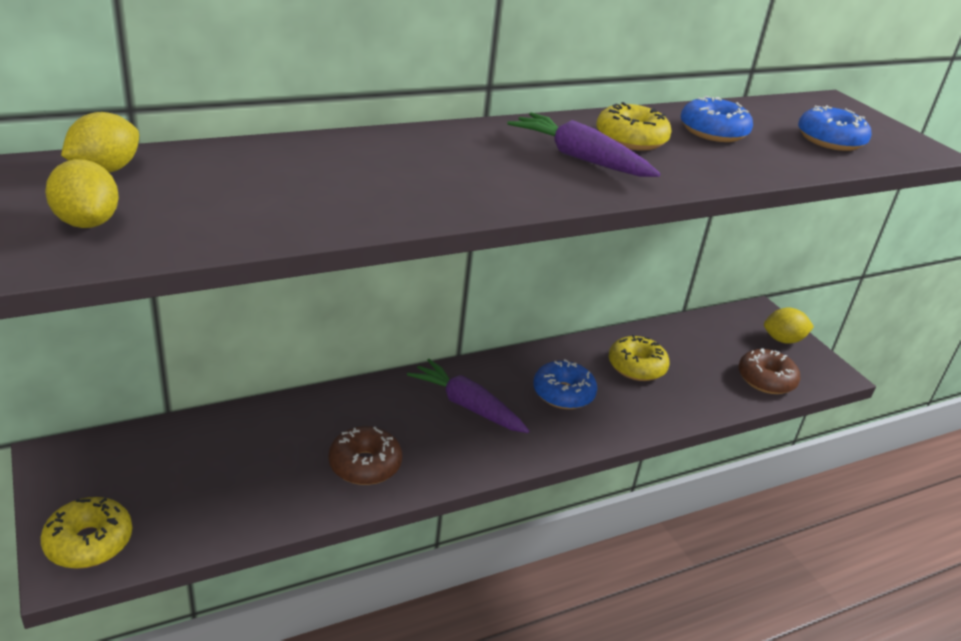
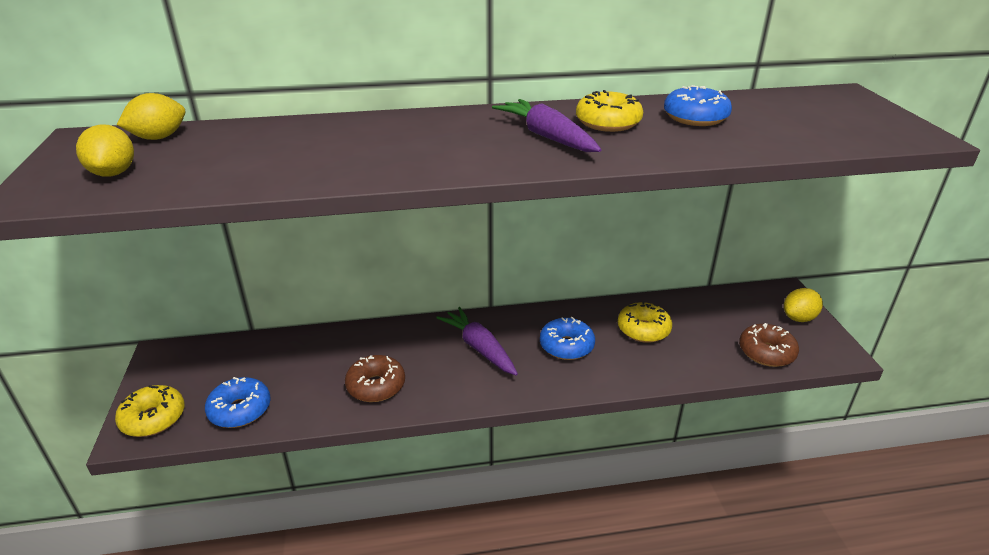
camera: 20 degrees right, 0 degrees up
yellow lemon [764,307,814,344] -> yellow lemon turned 45 degrees counterclockwise [784,288,823,322]
blue donut [798,105,872,151] -> blue donut moved to [205,377,271,428]

